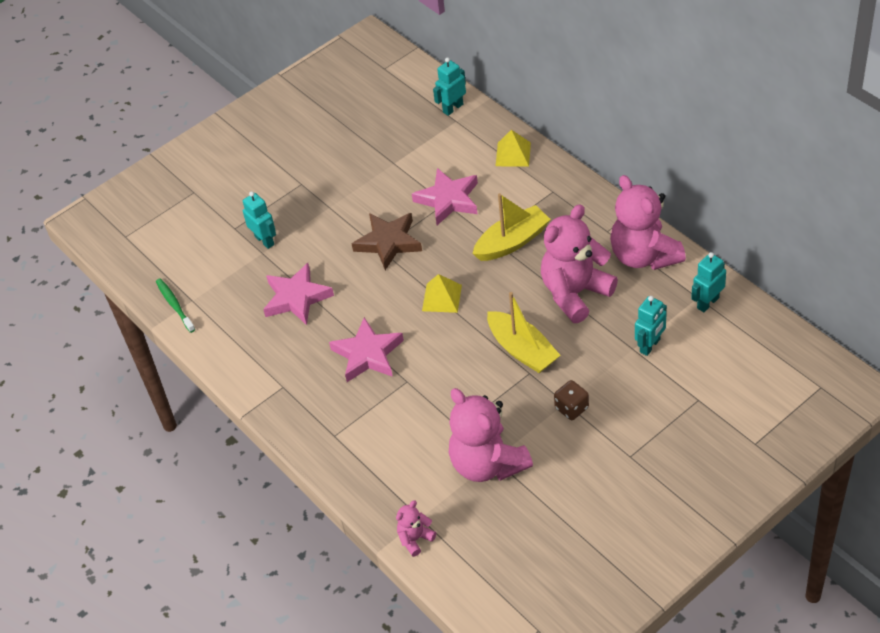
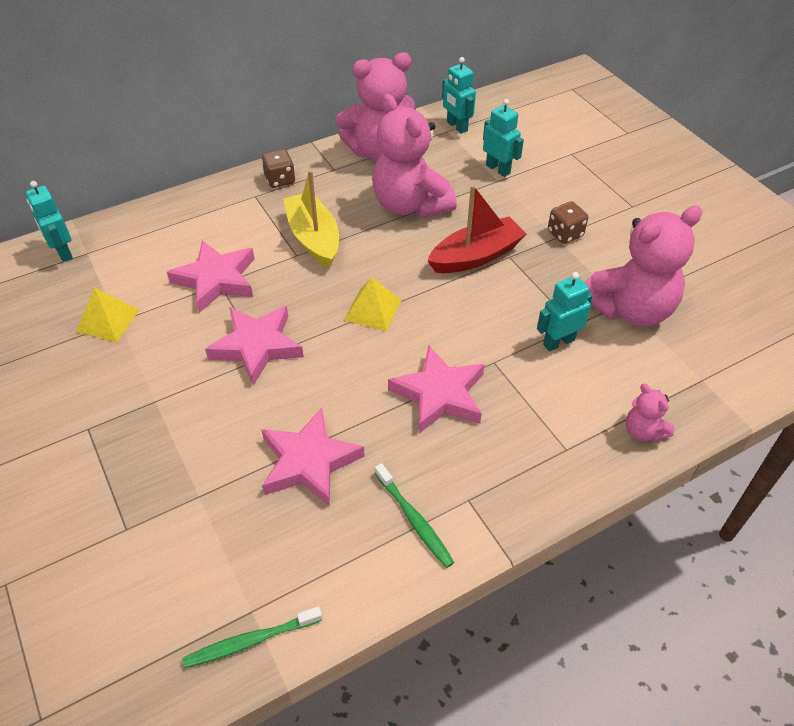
camera: 85 degrees left, 0 degrees up
turquoise robot [243,191,276,249] -> turquoise robot moved to [537,272,593,351]
brown star [352,213,422,270] -> pink star [205,306,304,385]
pink teddy bear [396,500,436,557] -> pink teddy bear moved to [626,384,675,442]
yellow boat [487,292,560,373] -> red boat [427,185,526,273]
yellow pyramid [496,130,531,166] -> yellow pyramid moved to [76,288,139,342]
none -> brown dice [262,149,295,188]
none -> green toothbrush [375,463,454,568]

